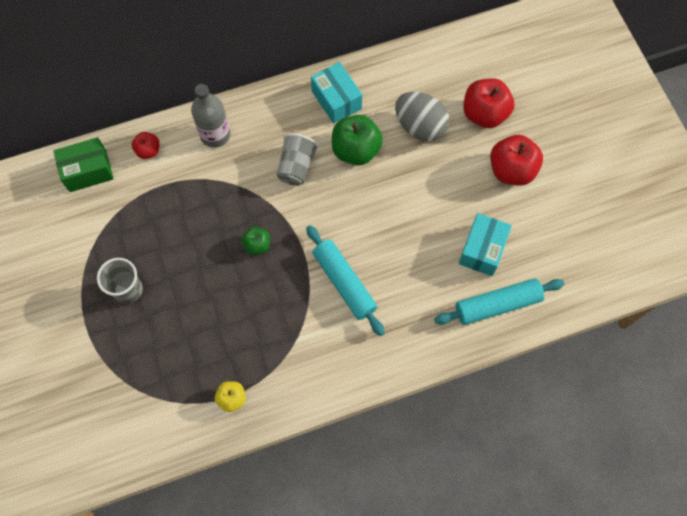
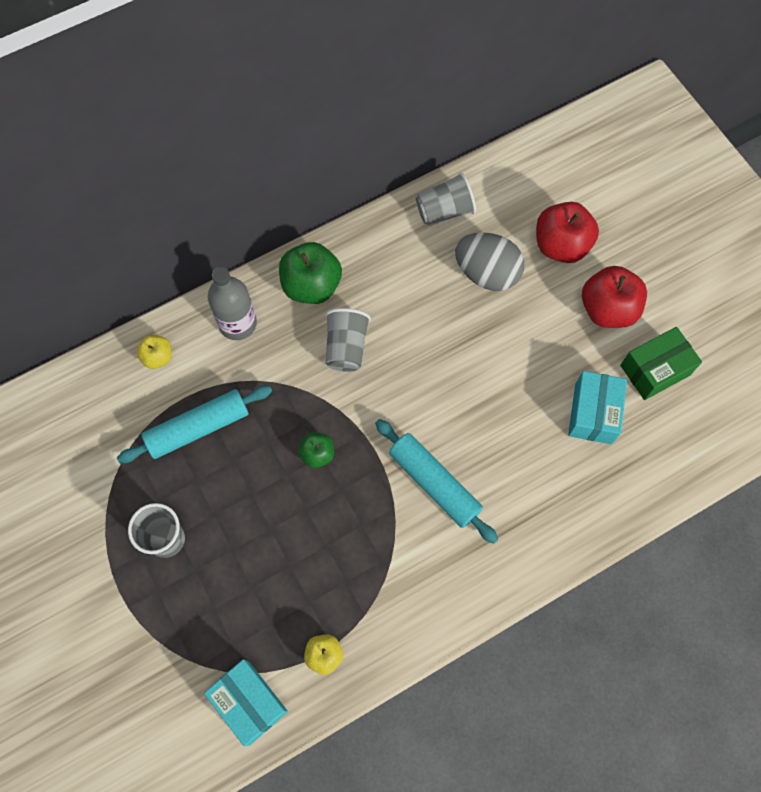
camera: 10 degrees left, 0 degrees up
green box [53,137,114,192] -> green box moved to [620,327,702,400]
red apple [132,132,160,159] -> yellow apple [136,335,172,369]
turquoise box [311,62,362,124] -> turquoise box moved to [204,659,288,746]
green apple [332,115,383,165] -> green apple moved to [279,242,342,304]
turquoise rolling pin [434,278,564,325] -> turquoise rolling pin moved to [117,386,272,463]
none -> grey cup [416,172,476,226]

